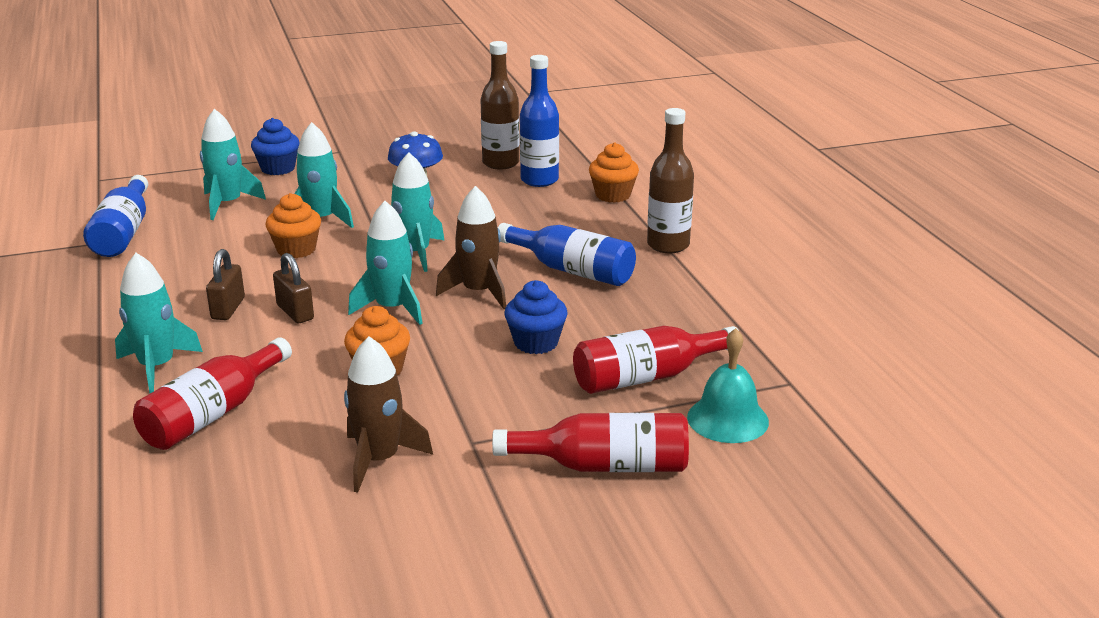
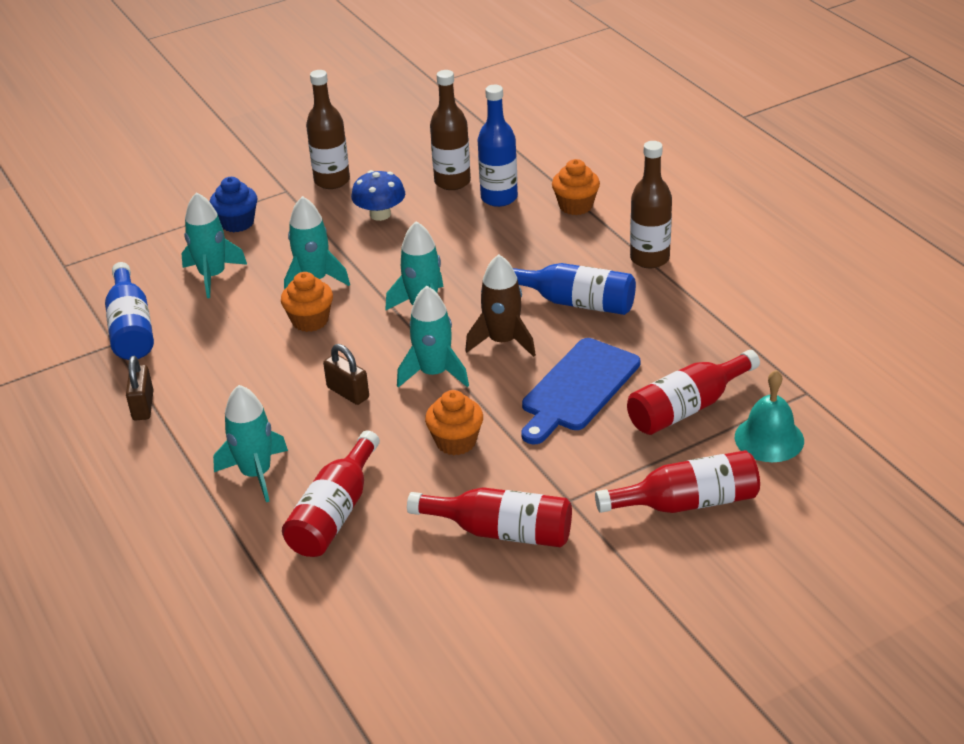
camera: 10 degrees left, 10 degrees up
brown padlock [206,249,245,320] -> brown padlock moved to [126,356,153,420]
brown rocket [344,336,433,493] -> red bottle [407,487,572,547]
blue cupcake [504,280,567,354] -> blue cutting board [521,338,641,444]
none -> brown bottle [306,70,350,189]

